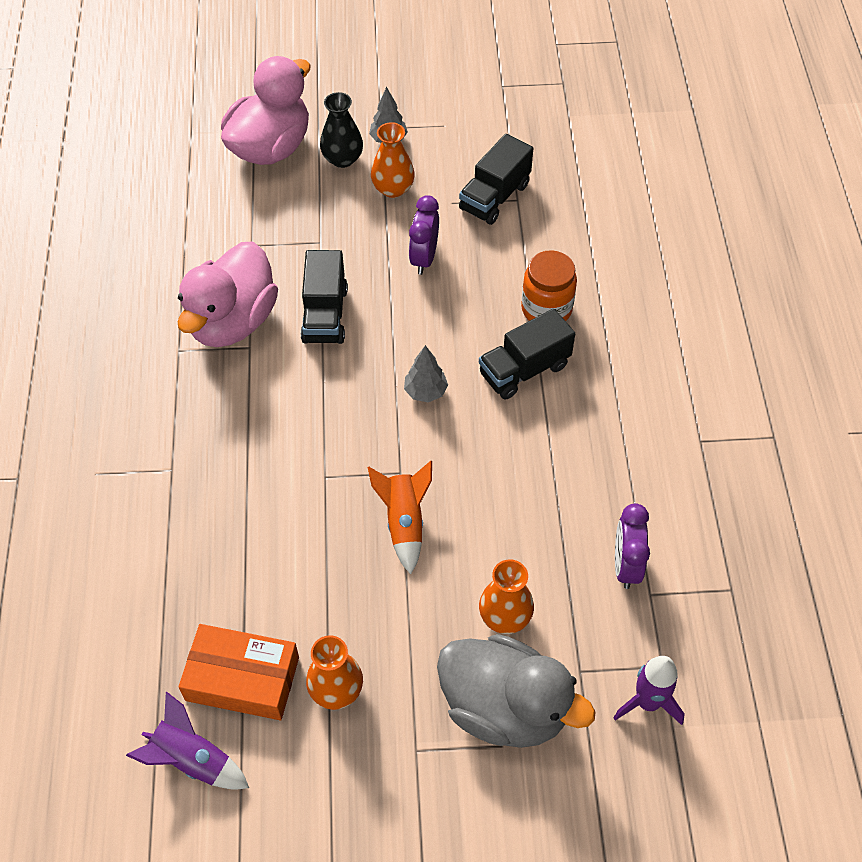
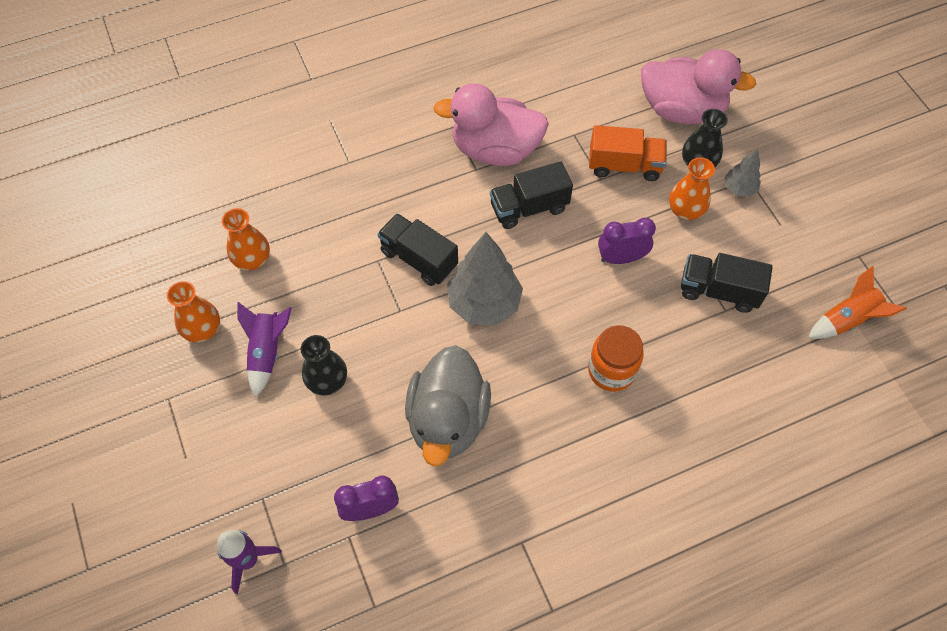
camera: 70 degrees right, 5 degrees up
purple rocket [126,691,249,790] -> purple rocket moved to [237,302,292,398]
orange box [178,624,299,720] -> none
orange rocket [367,461,432,574] -> orange rocket moved to [808,266,907,339]
grey tree [404,345,448,402] -> grey tree [447,232,523,325], size x1.94
grey duck [437,634,596,748] -> grey duck moved to [405,345,491,466]
black truck [479,309,575,399] -> black truck moved to [377,213,458,286]
orange vase [479,559,534,634] -> orange vase moved to [222,208,270,270]
none -> black vase [301,335,347,396]
none -> orange truck [589,125,667,181]

